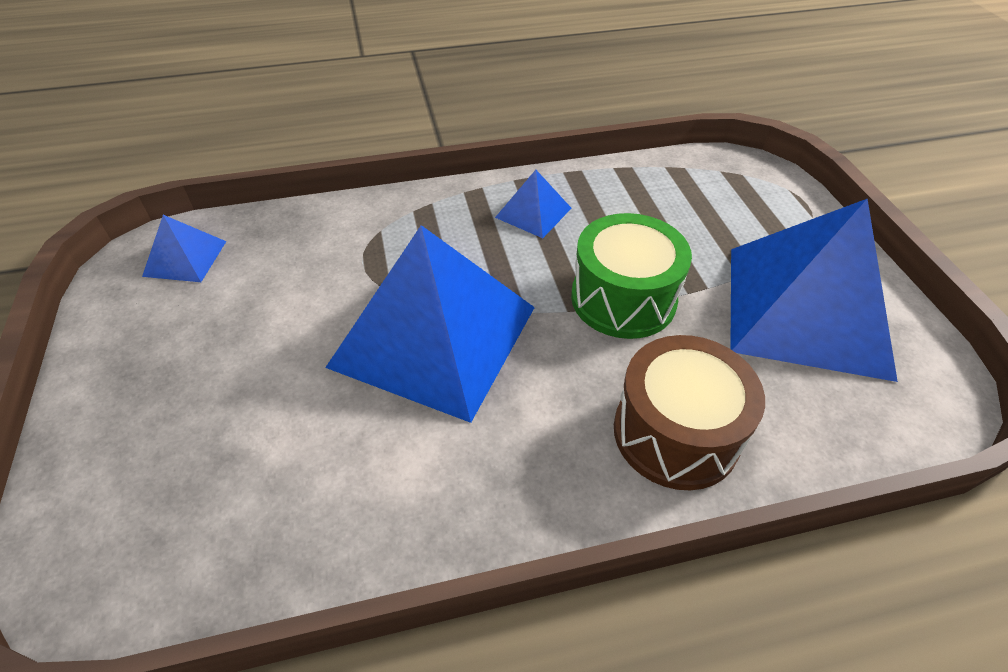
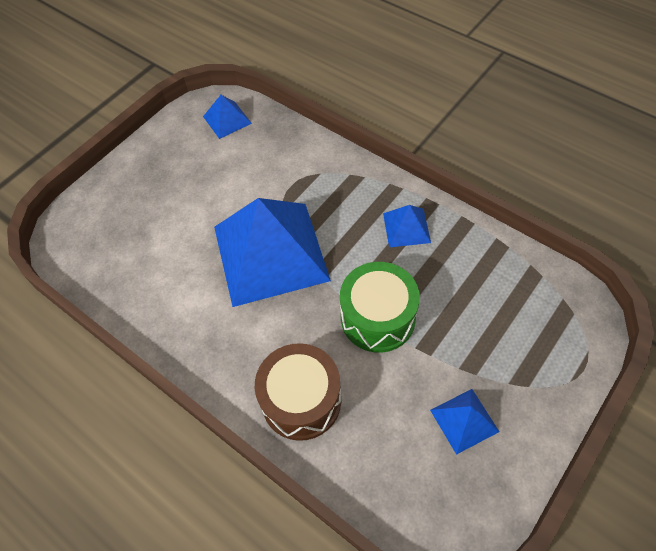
camera: 55 degrees right, 10 degrees up
blue pyramid [730,199,898,382] -> blue pyramid [430,389,499,455], size x0.43

